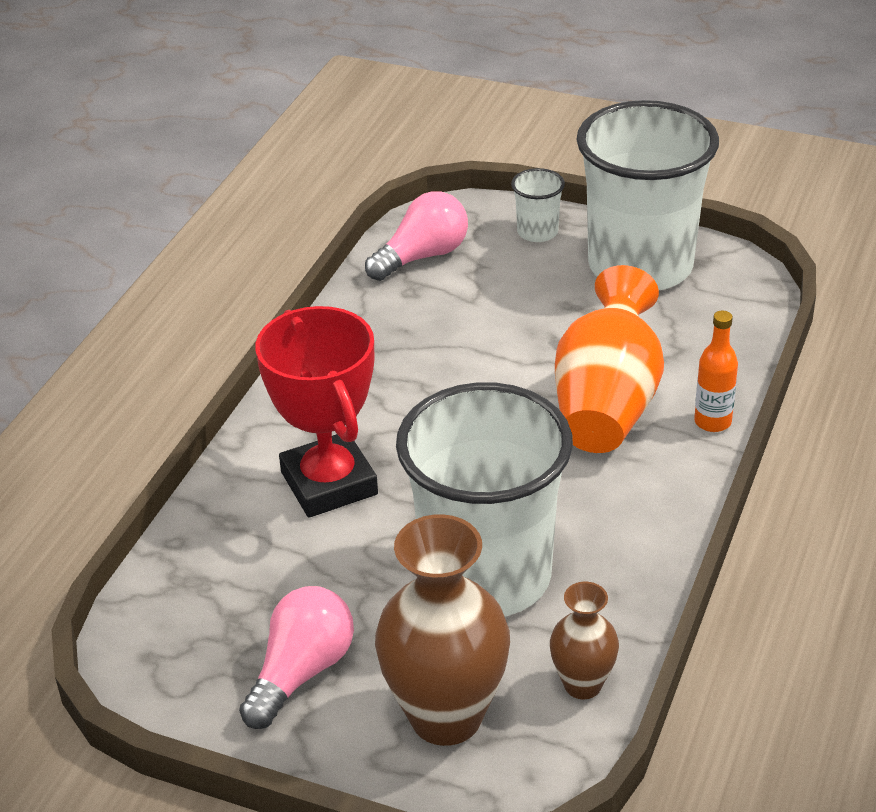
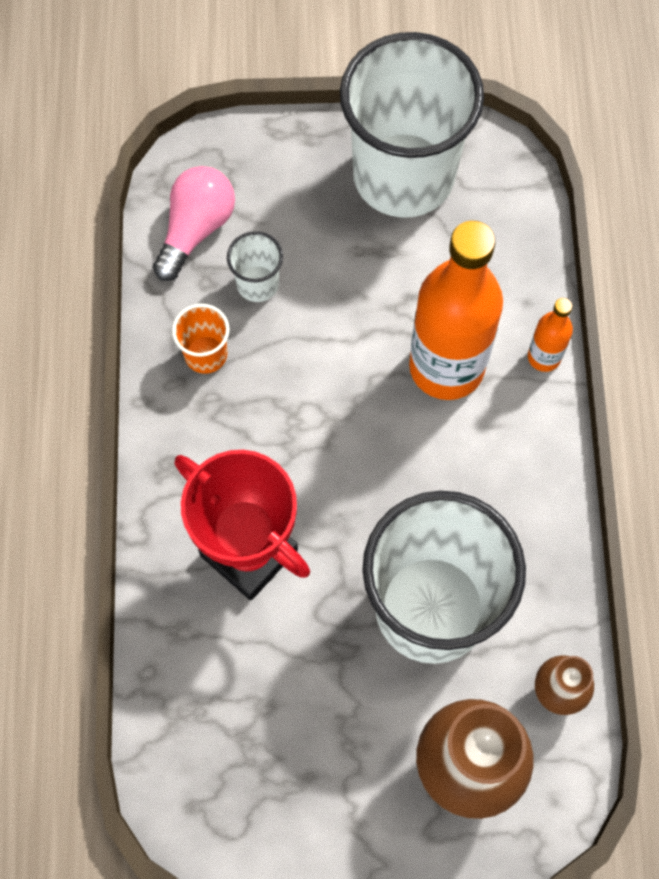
camera: 25 degrees left, 30 degrees up
pink light bulb [239,586,354,729] -> none
white cup [511,168,565,242] -> white cup moved to [227,231,283,302]
orange vase [555,265,664,453] -> orange bottle [409,221,503,400]
none -> orange cup [172,304,230,374]

